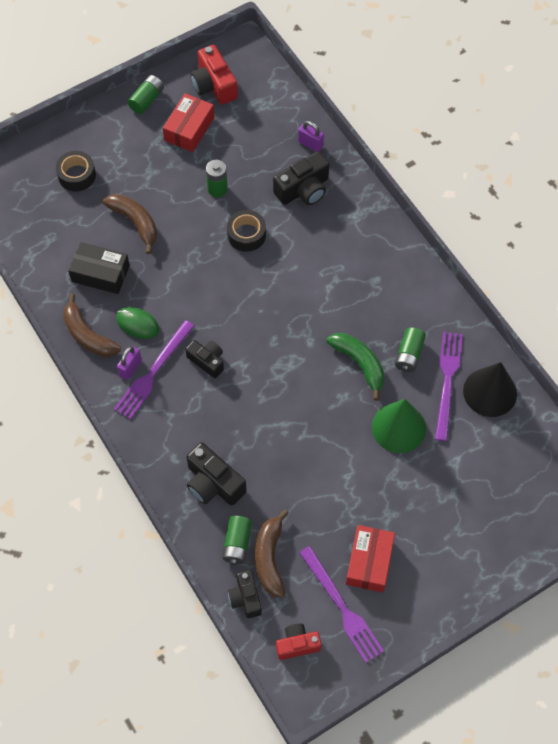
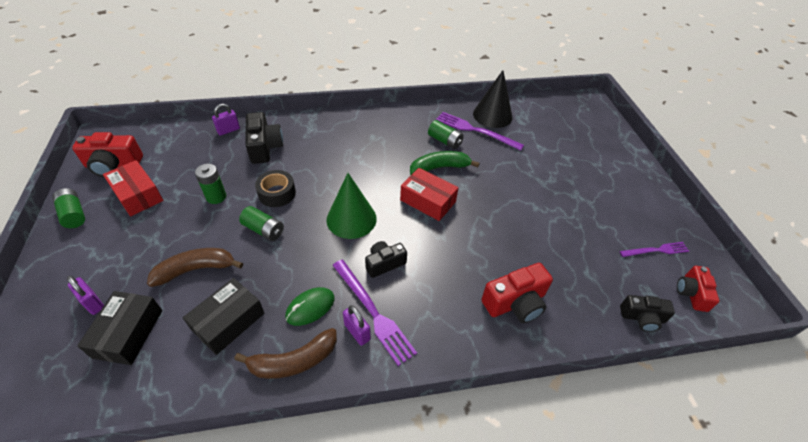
camera: 70 degrees left, 15 degrees down
black tape [56,151,96,191] -> purple padlock [67,276,104,315]
black camera [187,442,247,506] -> red camera [481,263,553,323]
green battery [222,516,252,565] -> green battery moved to [239,206,284,241]
brown banana [255,510,289,598] -> none
purple fork [299,546,384,663] -> purple fork [620,242,689,257], size x0.62
red box [346,525,395,592] -> red box moved to [400,168,459,221]
green cone [372,399,426,453] -> green cone moved to [326,173,377,239]
none -> black box [77,291,162,365]

